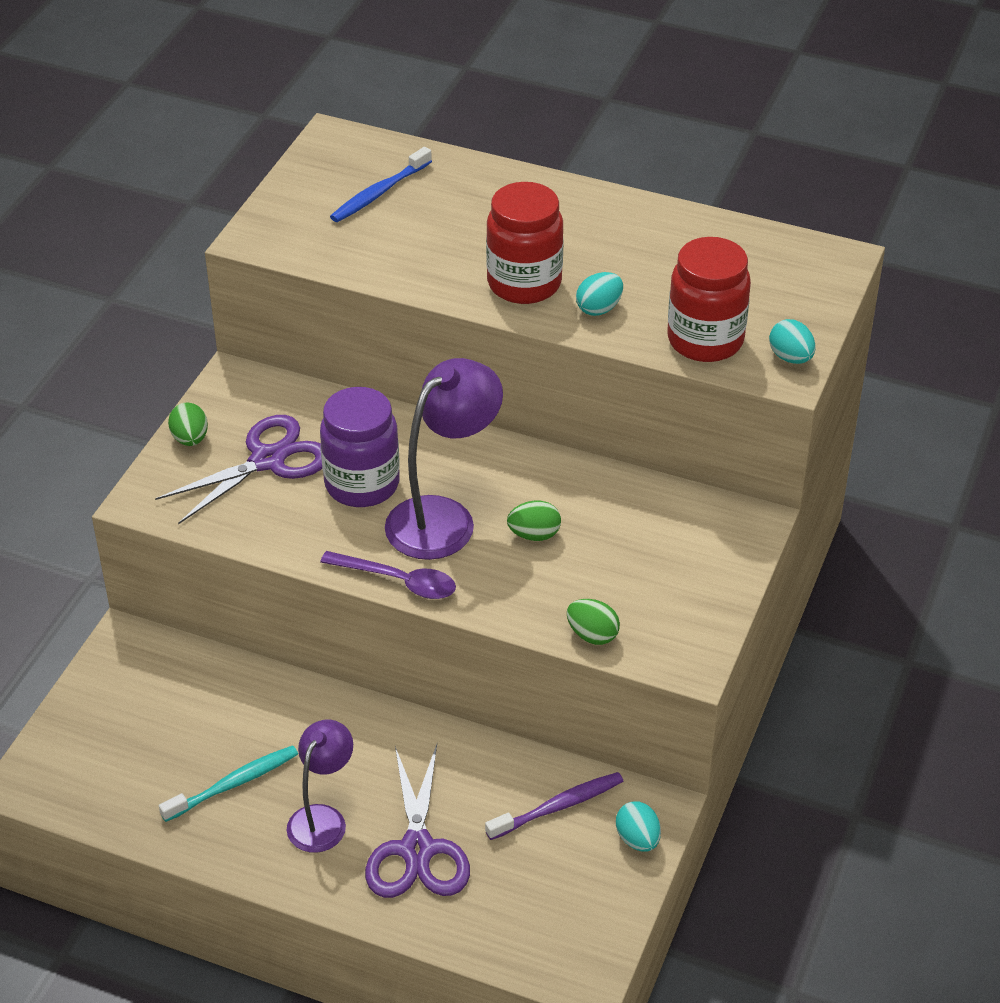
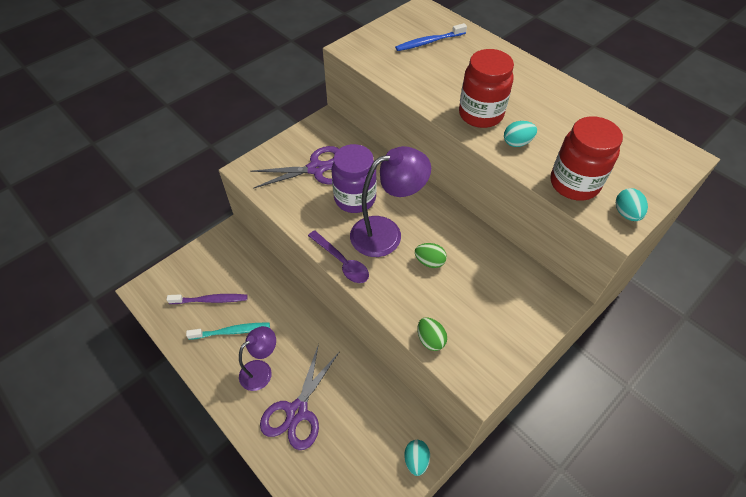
camera: 25 degrees right, 10 degrees up
green egg [168,403,208,446] -> none
purple toothbrush [485,772,624,840] -> purple toothbrush moved to [166,294,247,304]

